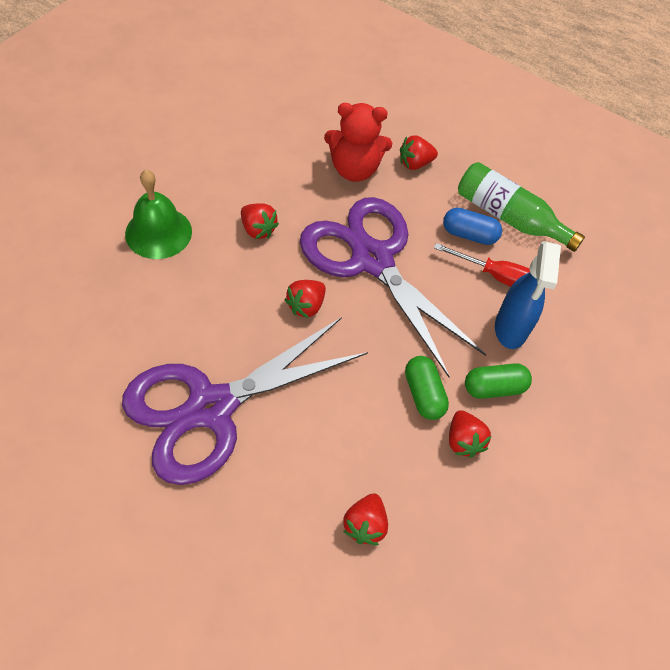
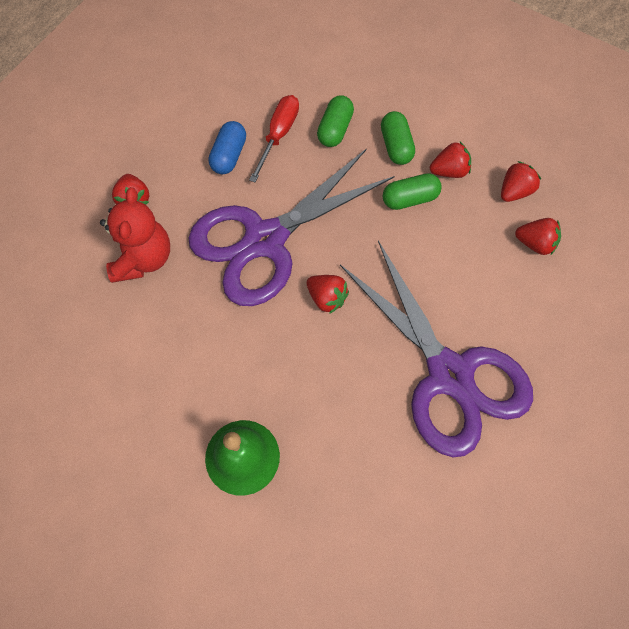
camera: 85 degrees left, 10 degrees up
red strawberry [241,203,279,239] -> red strawberry moved to [501,161,541,202]
green bottle [458,162,585,252] -> none
blue spray bottle [495,241,561,349] -> green capsule [317,95,354,147]

